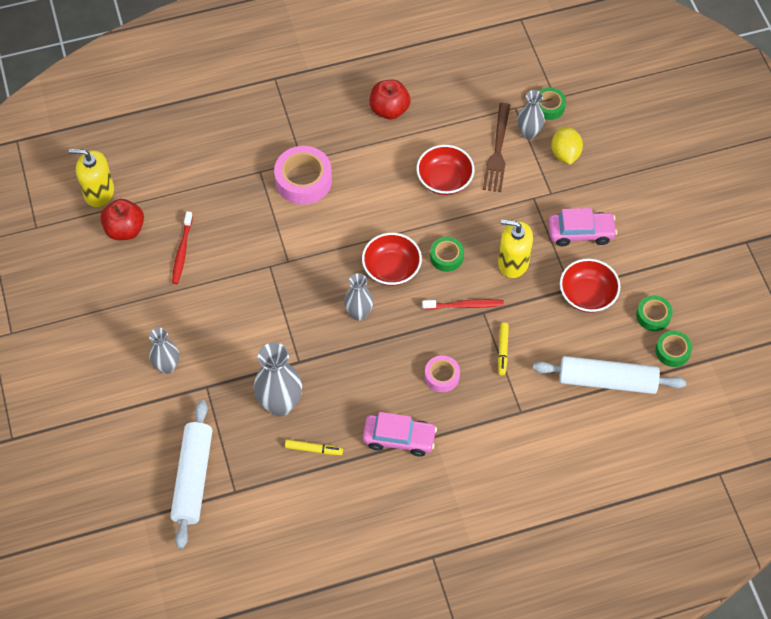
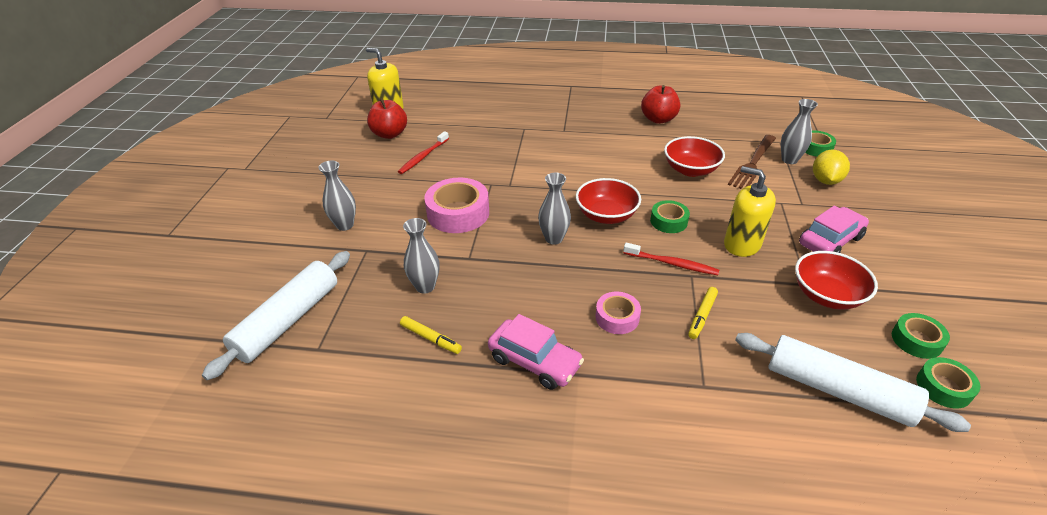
camera: 25 degrees right, 20 degrees down
grey vase [254,342,302,416] -> grey vase [403,218,440,294], size x0.63
pink tape [274,146,332,205] -> pink tape moved to [424,178,489,233]
pink car [548,208,617,246] -> pink car turned 60 degrees counterclockwise [799,206,869,253]

